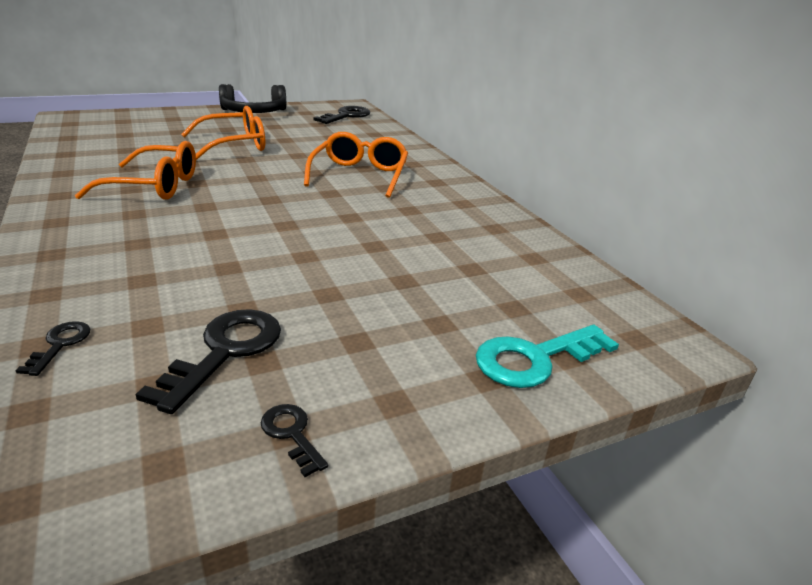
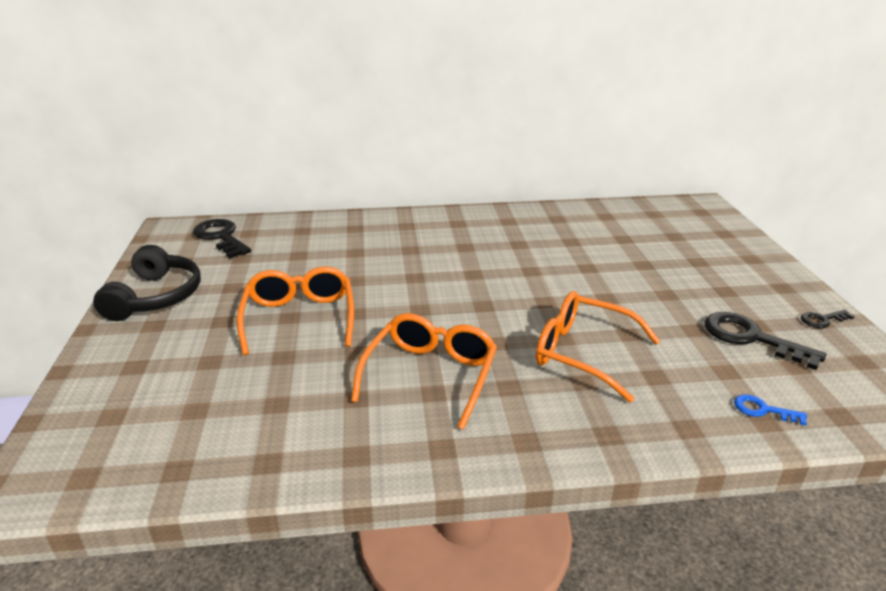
camera: 70 degrees left, 0 degrees up
black key [15,321,90,376] -> blue key [734,394,807,426]
orange glasses [304,132,408,198] -> orange glasses moved to [536,291,660,403]
turquoise key [476,325,619,388] -> none

